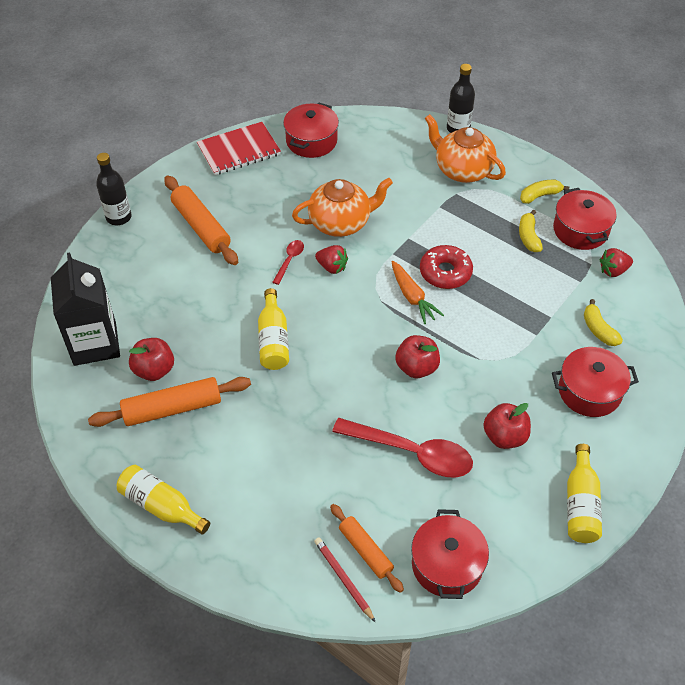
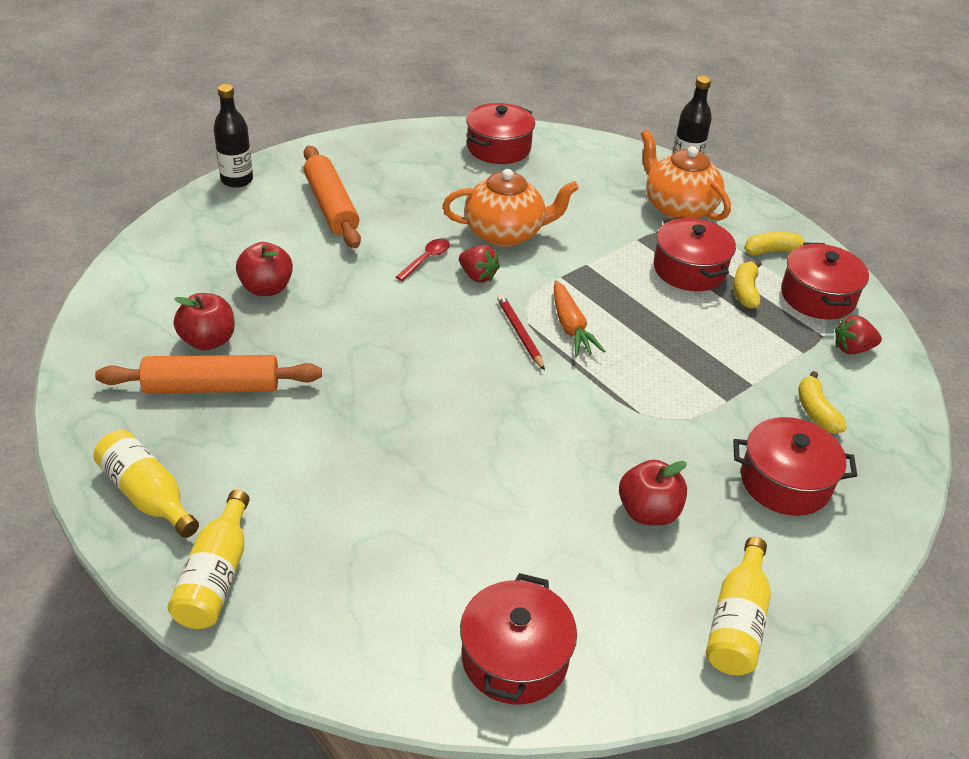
camera: 10 degrees right, 10 degrees down
black carton [51,252,120,366] -> none
red notebook [197,122,281,175] -> none
yellow bottle [258,288,289,370] -> yellow bottle moved to [167,490,250,629]
red pencil [314,537,376,623] -> red pencil moved to [497,294,545,370]
orange rolling pin [330,504,404,593] -> none
red spoon [332,418,473,477] -> none
red apple [395,335,440,378] -> red apple moved to [236,242,293,296]
red donut [420,245,473,289] -> none
none -> red pot [654,217,736,291]

